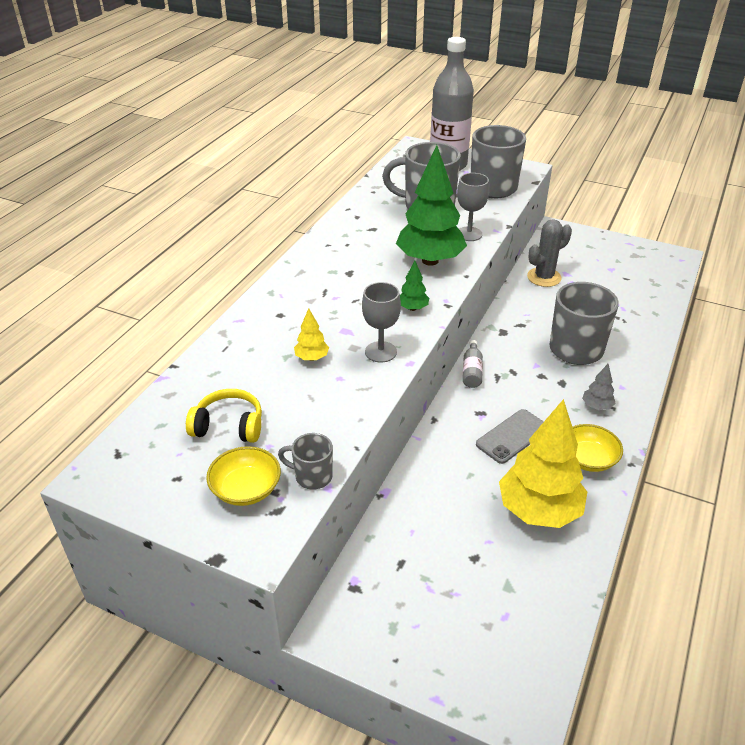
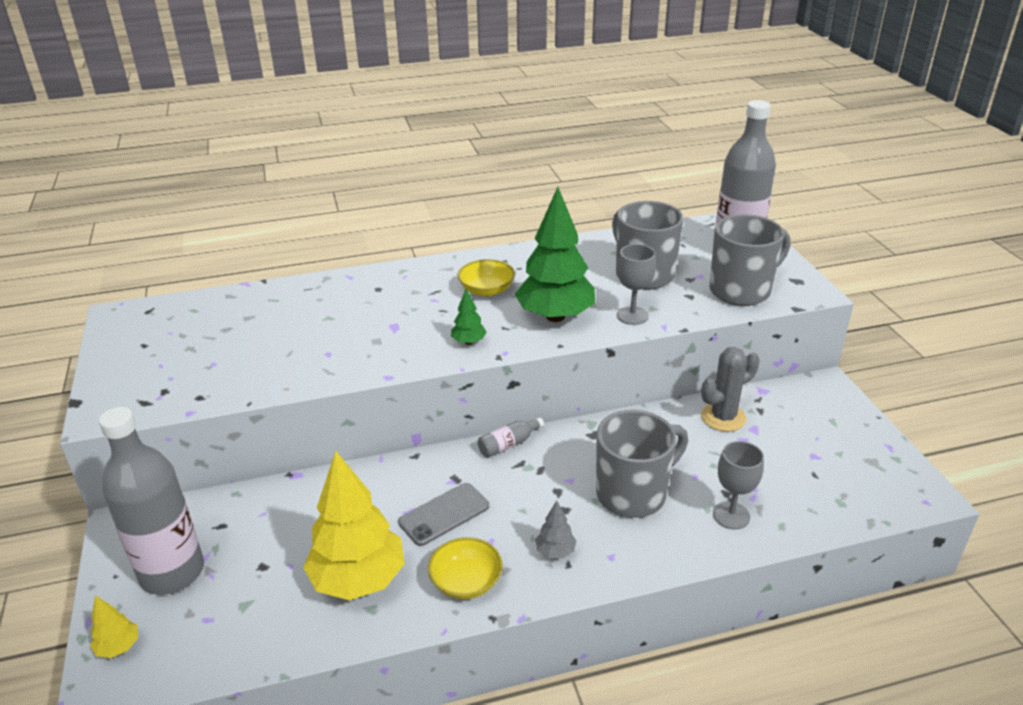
camera: 50 degrees right, 5 degrees down
yellow headphones [186,389,262,443] -> none
yellow bowl [206,446,281,506] -> yellow bowl moved to [458,259,515,296]
grey mug [278,433,333,490] -> none
yellow tree [294,308,329,361] -> yellow tree moved to [90,595,138,658]
grey goblet [362,282,401,363] -> grey goblet moved to [713,441,764,529]
grey phone [476,409,544,464] -> grey phone turned 45 degrees counterclockwise [398,483,489,546]
grey cactus [527,219,572,287] -> grey cactus turned 45 degrees counterclockwise [701,347,760,432]
none -> grey bottle [99,407,204,595]

